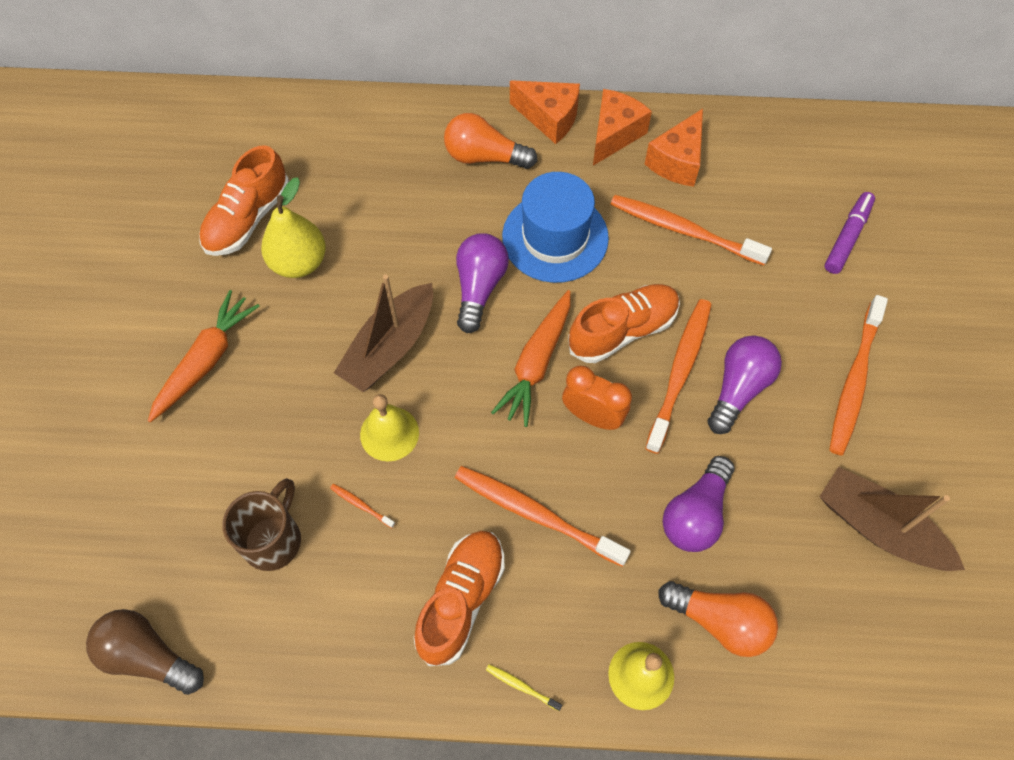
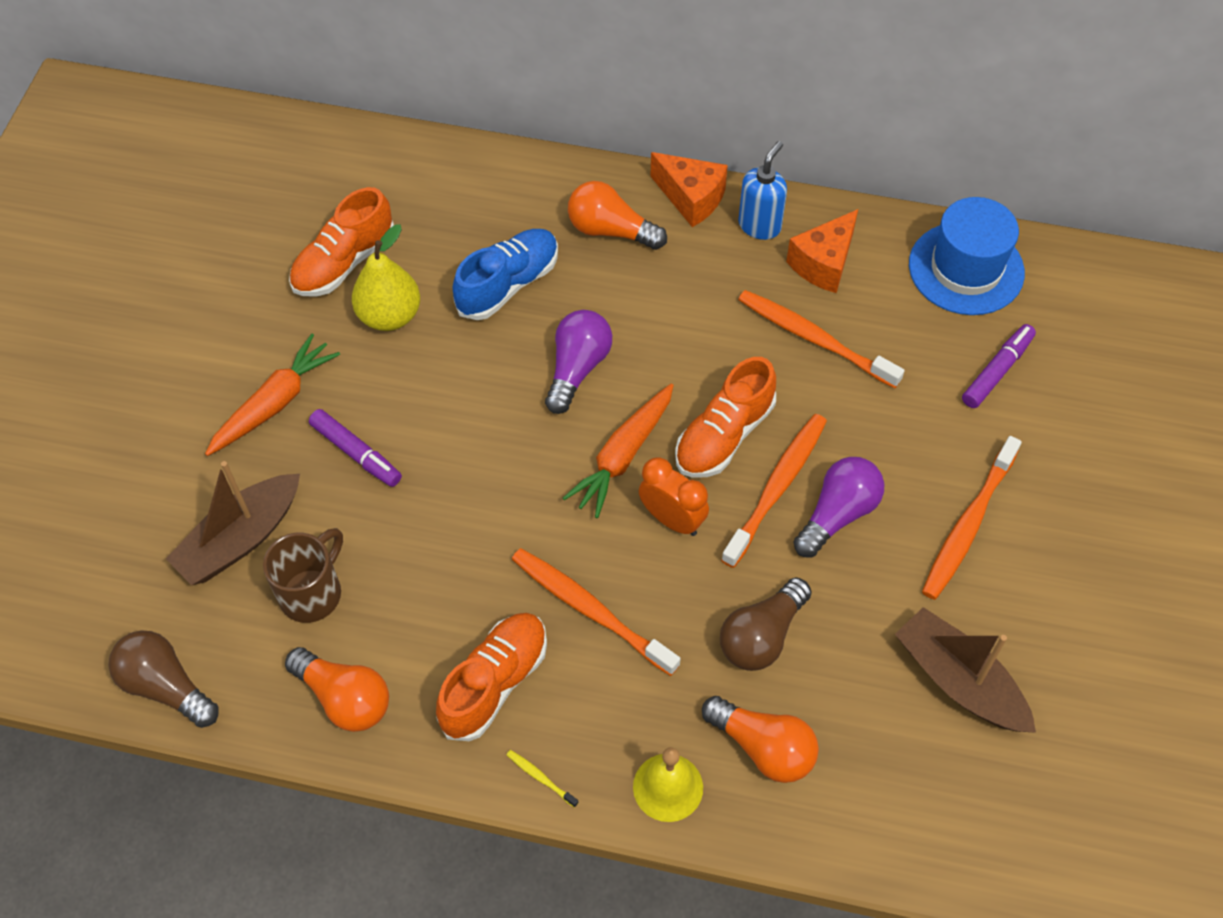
camera: 10 degrees right, 5 degrees down
orange toothbrush [330,484,395,528] -> none
brown boat [334,275,433,392] -> brown boat moved to [166,461,300,585]
yellow bell [360,394,419,461] -> none
blue hat [502,172,609,283] -> blue hat moved to [909,197,1025,315]
orange shoe [568,284,680,363] -> orange shoe turned 150 degrees clockwise [675,357,776,478]
orange cheese [593,89,652,166] -> blue soap dispenser [738,141,787,240]
purple light bulb [663,456,734,552] -> brown light bulb [720,577,812,671]
none -> orange light bulb [285,647,389,732]
none -> purple marker [309,409,402,487]
none -> blue shoe [453,229,558,320]

